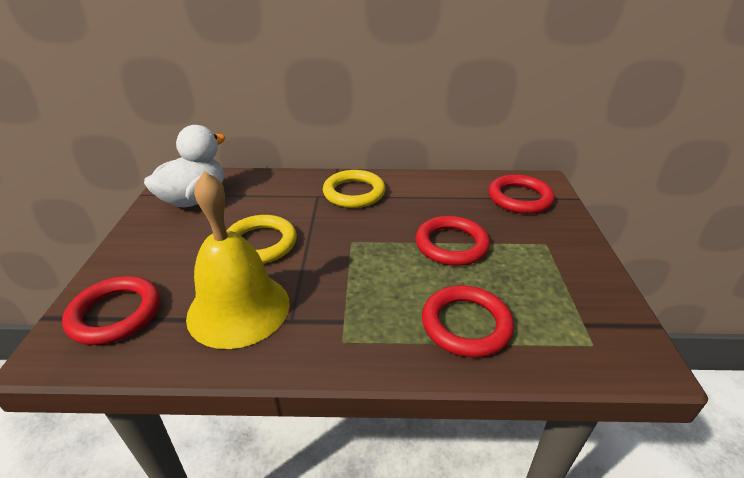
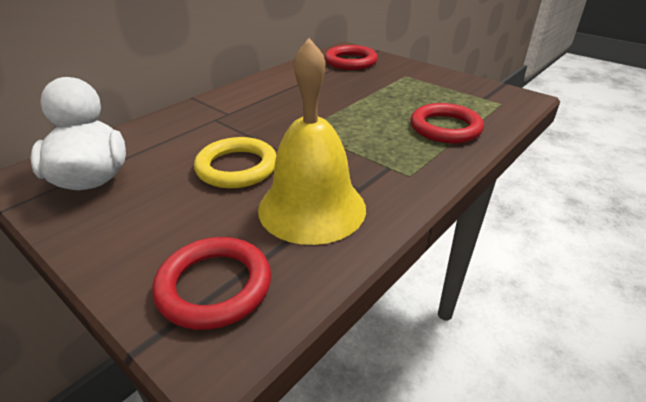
camera: 50 degrees left, 0 degrees up
yellow ring [323,170,386,208] -> none
red ring [416,216,490,266] -> none

